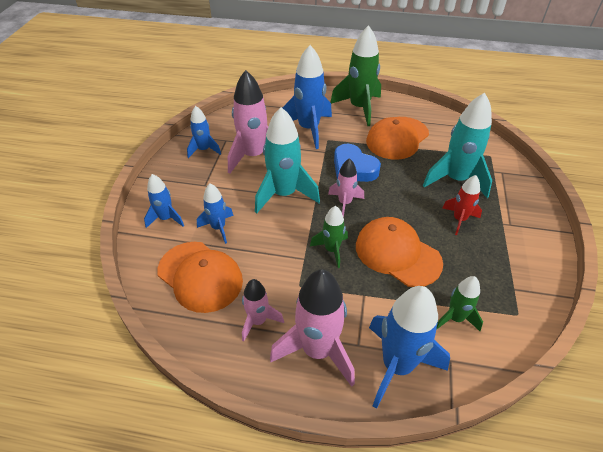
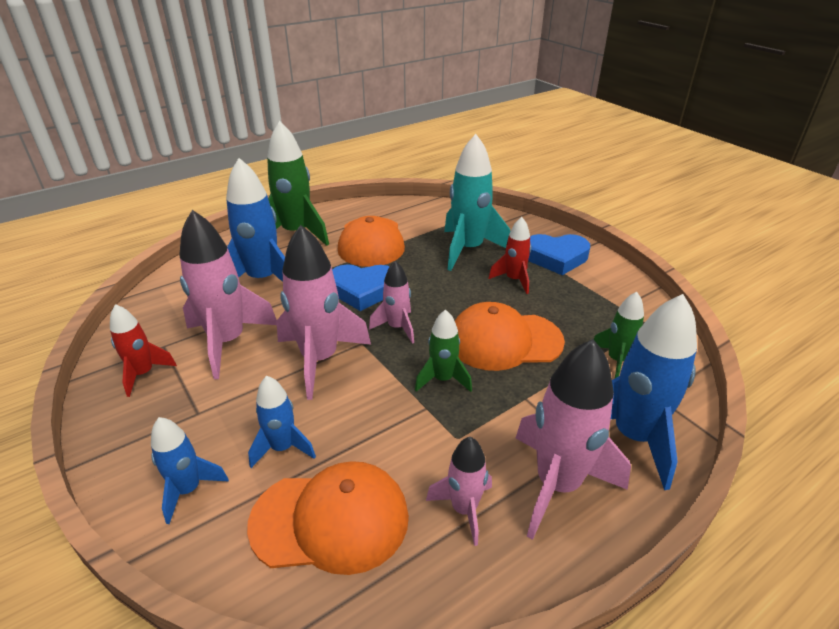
camera: 45 degrees left, 10 degrees down
blue rocket [187,106,221,158] -> red rocket [110,304,177,397]
turquoise rocket [255,107,320,213] -> pink rocket [276,225,371,400]
none -> blue heart [528,234,590,275]

